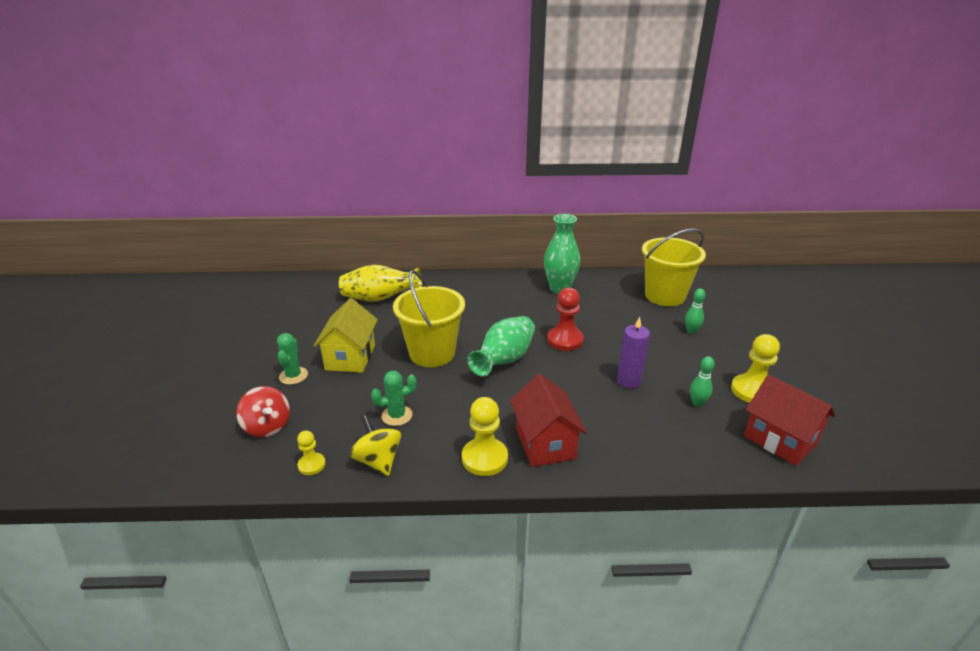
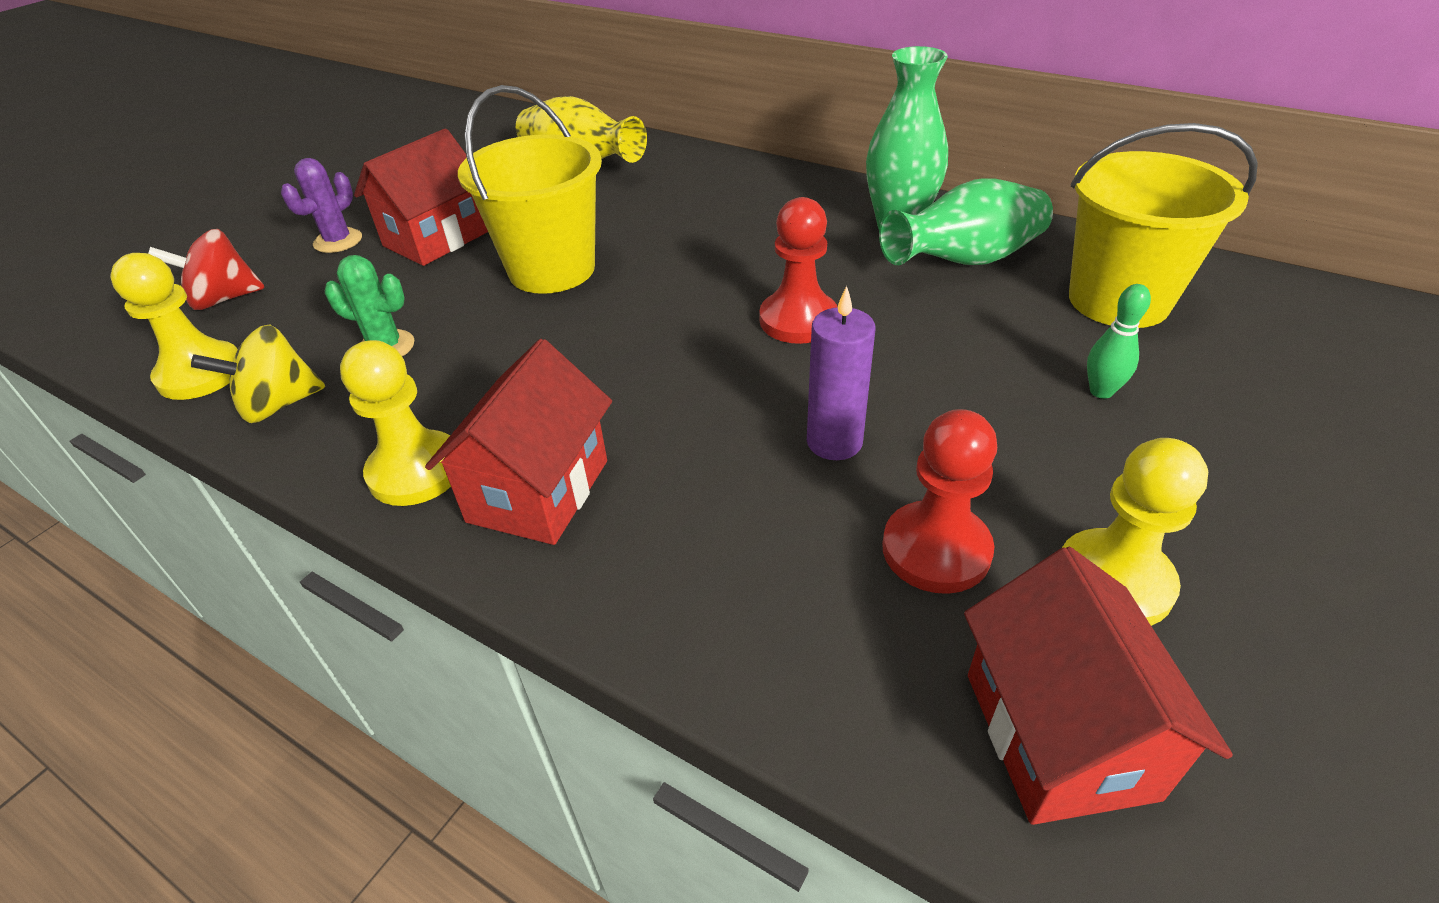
camera: 35 degrees right, 10 degrees up
red spinning top [236,386,290,438] -> red spinning top turned 75 degrees clockwise [148,229,265,310]
green cactus [277,333,308,385] -> purple cactus [281,158,362,253]
yellow pawn [297,431,326,475] -> yellow pawn [110,253,238,400], size x1.75
yellow house [314,298,378,373] -> red house [354,129,488,266]
yellow spinning top [350,415,401,476] -> yellow spinning top turned 120 degrees counterclockwise [191,325,325,423]
green vase [467,316,535,377] -> green vase moved to [879,179,1053,265]
green bowling pin [690,357,714,407] -> red pawn [882,409,997,594]

